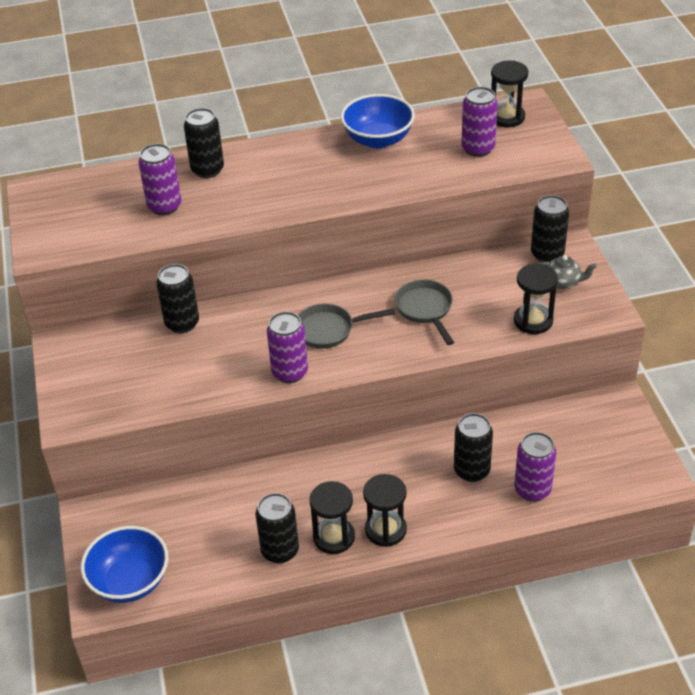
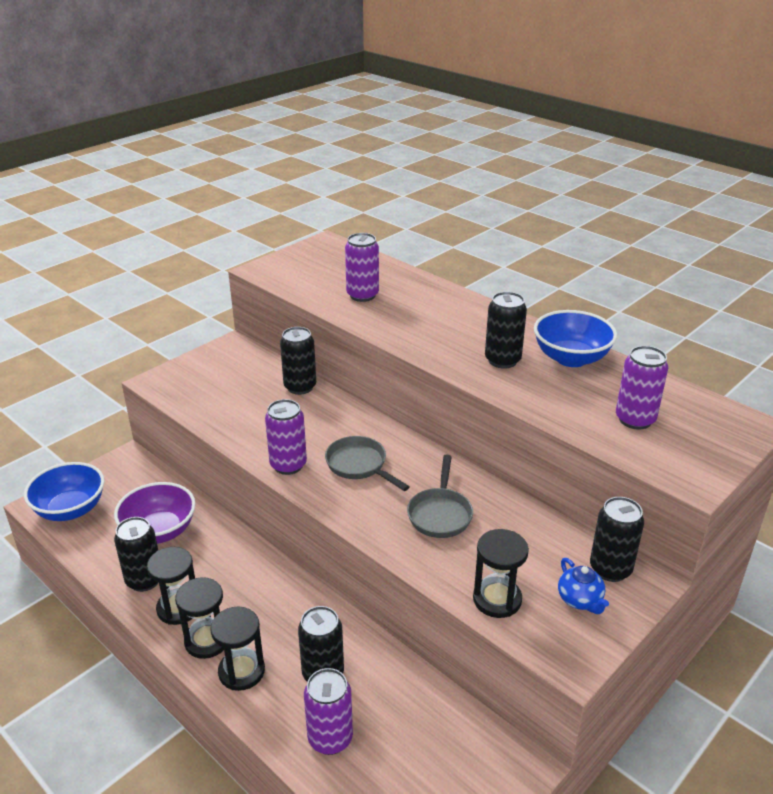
camera: 55 degrees right, 10 degrees down
black can [184,108,224,178] -> black can moved to [485,292,527,369]
grey pan [394,279,454,345] -> grey pan turned 150 degrees clockwise [407,455,473,538]
black hourglass [491,61,528,127] -> black hourglass moved to [210,607,265,691]
grey teapot [538,255,597,289] -> blue teapot [558,558,609,614]
none -> purple bowl [114,482,196,544]

